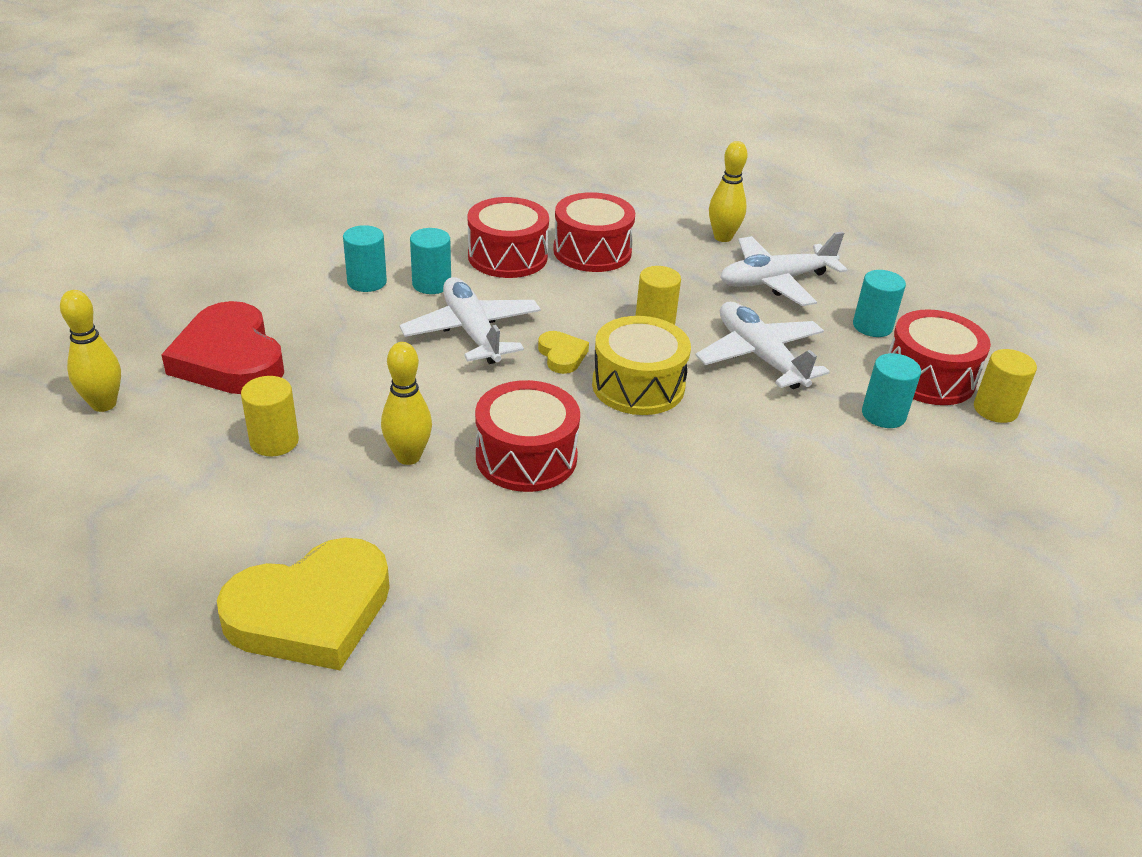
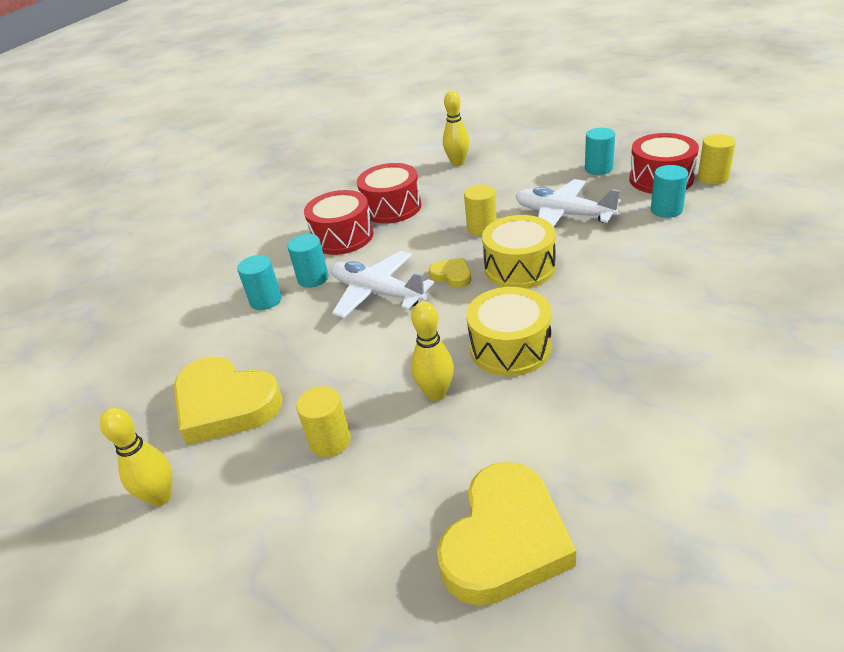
camera: 25 degrees left, 0 degrees up
red heart [161,301,284,394] -> yellow heart [174,356,283,445]
red drum [475,380,580,492] -> yellow drum [466,287,551,376]
white plane [720,231,847,306] -> none

